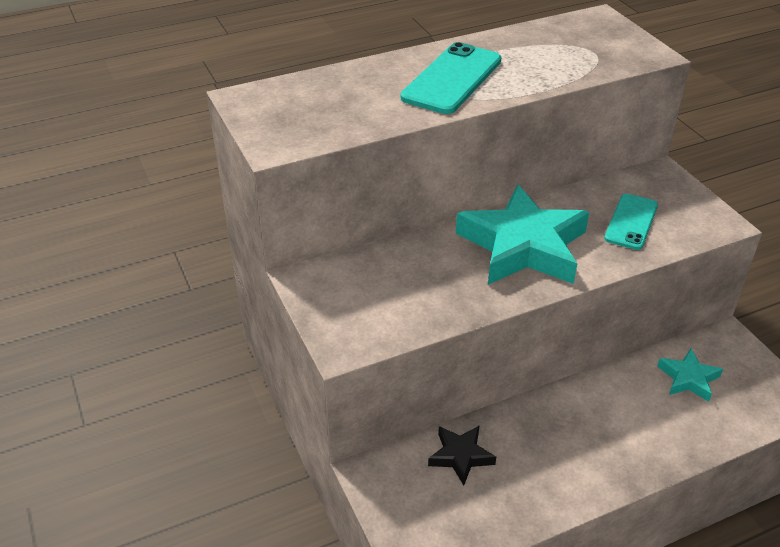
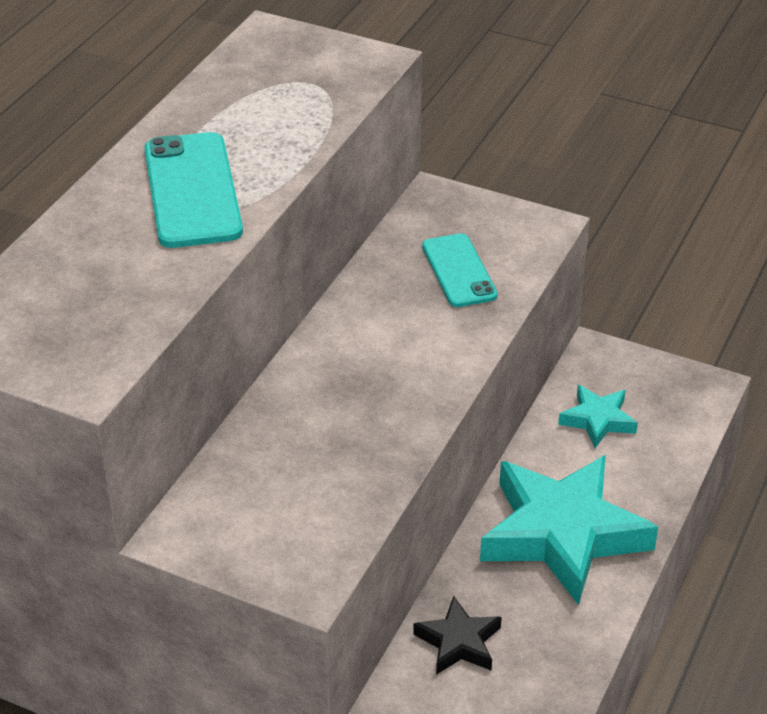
camera: 40 degrees left, 0 degrees up
turquoise star [456,184,589,285] -> turquoise star moved to [480,455,658,605]

